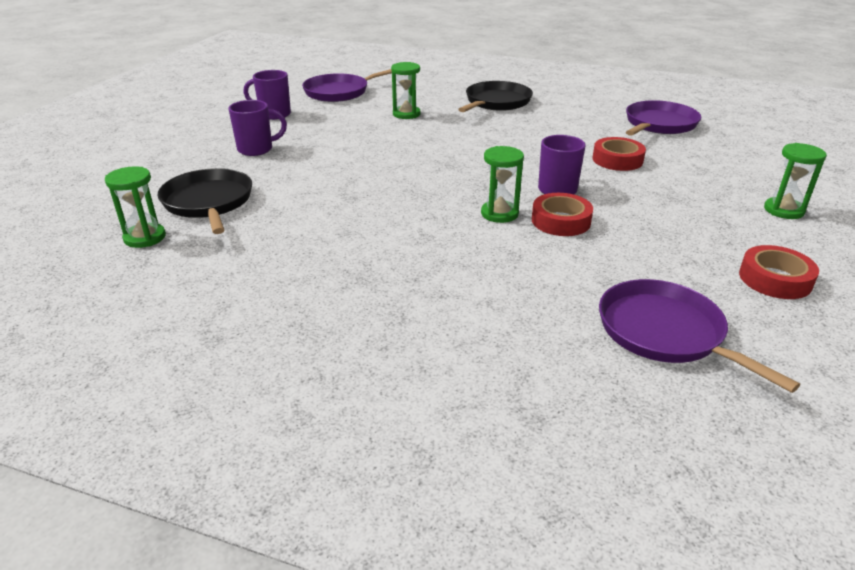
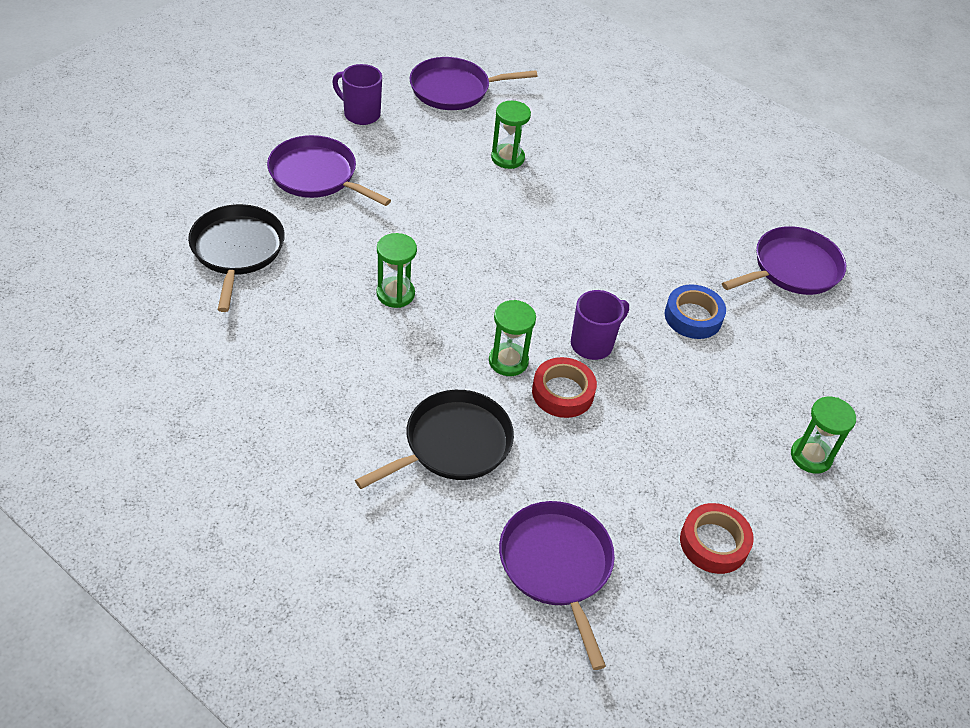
camera: 15 degrees right, 15 degrees up
green hourglass [105,166,166,248] -> green hourglass moved to [376,233,417,308]
purple mug [228,100,287,156] -> purple pan [267,135,391,206]
black pan [458,81,533,112] -> black pan moved to [355,390,514,489]
red tape [593,137,646,171] -> blue tape [665,284,726,339]

